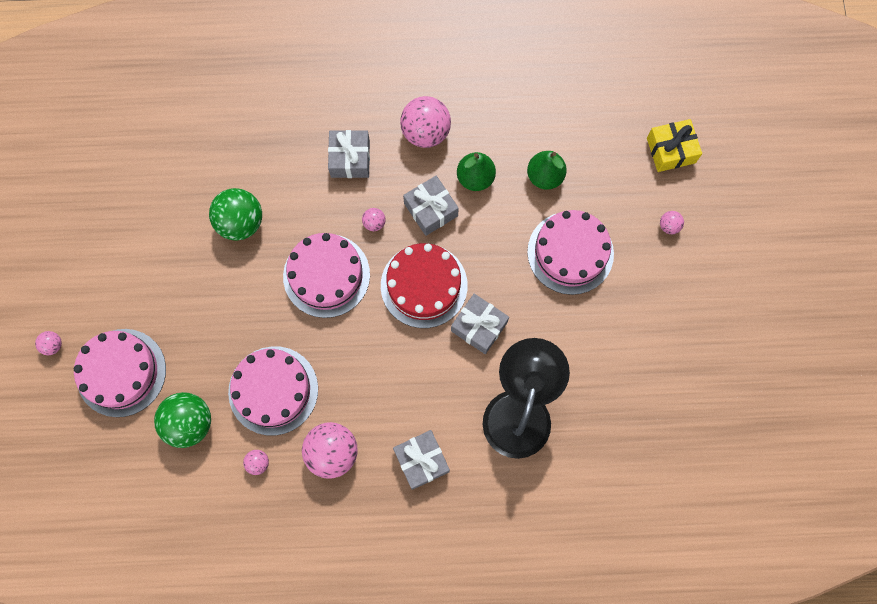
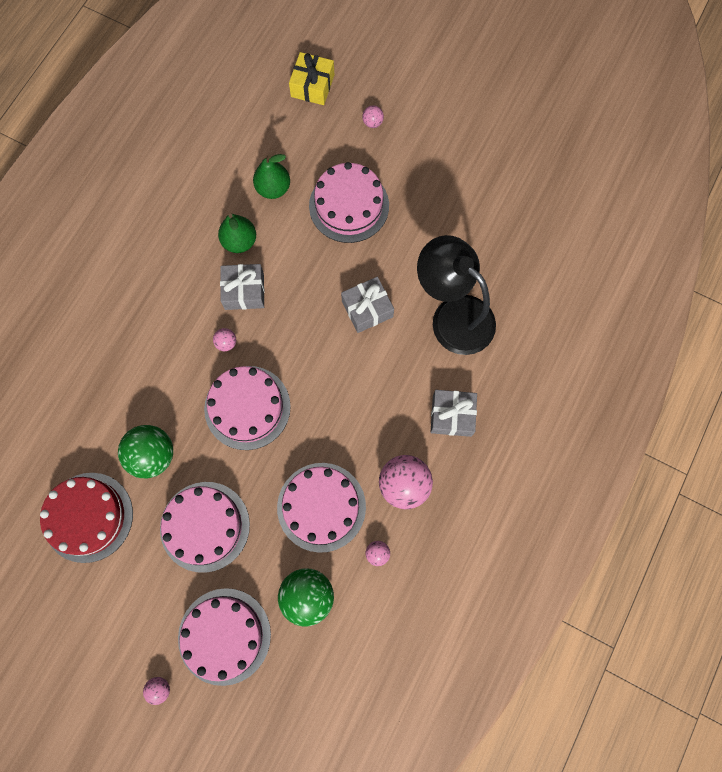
camera: 60 degrees left, 0 degrees up
grey gift [328,130,370,178] -> none
red cake [381,243,468,328] -> red cake moved to [40,473,133,563]
pink ball [400,96,451,148] -> none
none -> pink cake [160,482,250,573]

